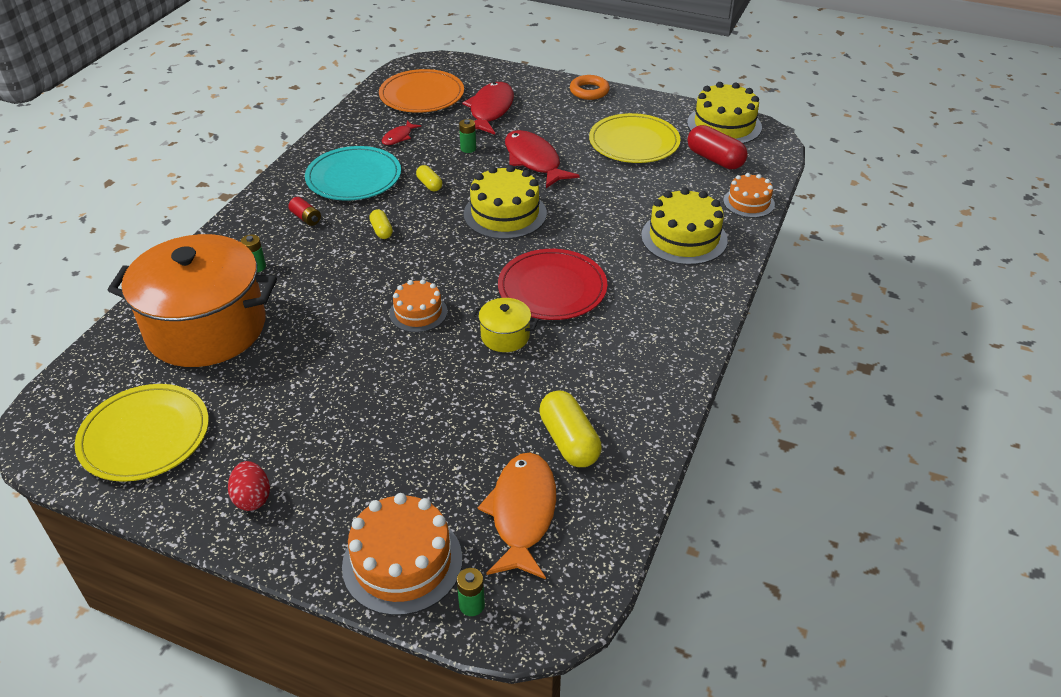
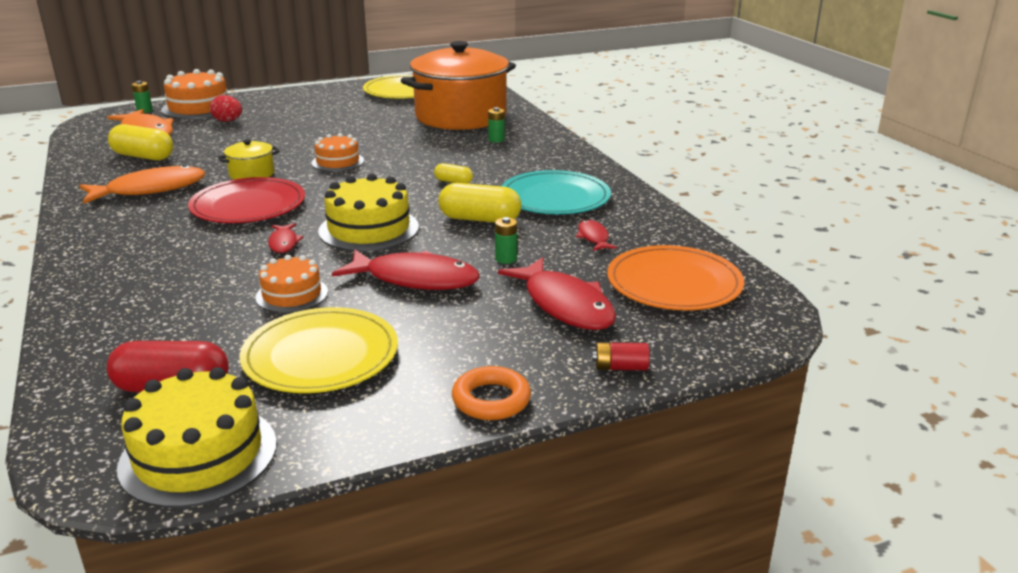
camera: 135 degrees right, 15 degrees down
red egg [228,461,270,511] -> red egg moved to [210,95,242,122]
red battery [288,197,321,226] -> red battery moved to [592,342,650,370]
yellow capsule [416,165,442,191] -> yellow capsule [438,183,521,223], size x1.85
yellow cake [641,188,728,265] -> none
orange cake [723,173,775,218] -> orange cake moved to [255,255,328,313]
none -> orange fish [80,164,206,204]
none -> red fish [268,223,303,253]

